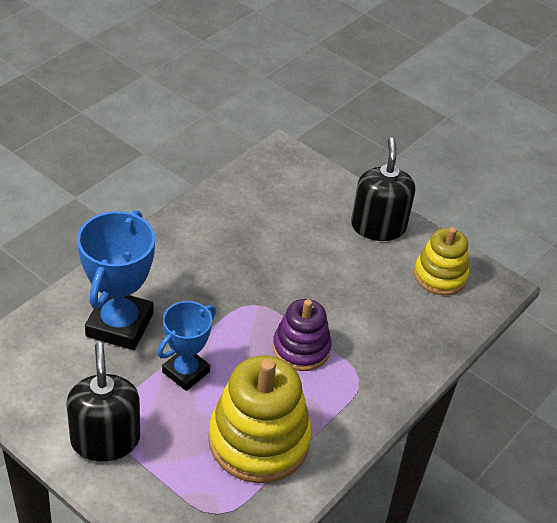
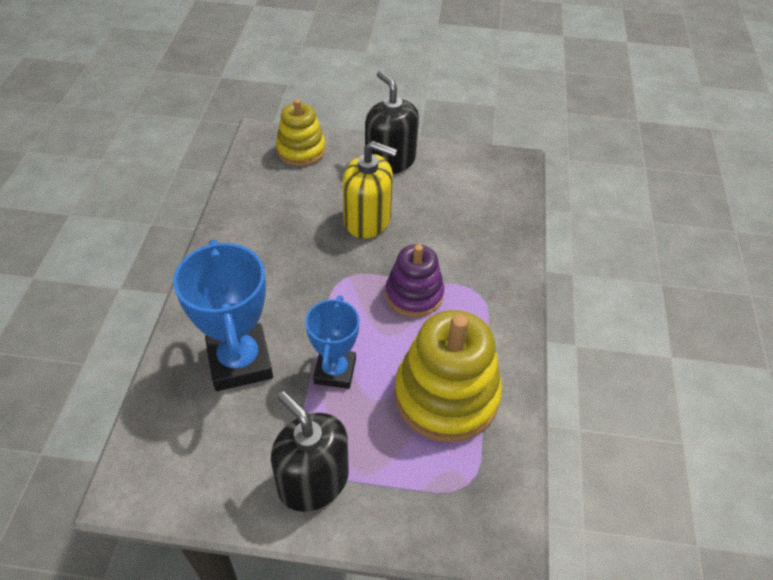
camera: 30 degrees left, 5 degrees up
yellow stacking toy [414,227,469,295] -> yellow stacking toy moved to [276,99,326,166]
none -> yellow soap dispenser [342,141,397,239]

